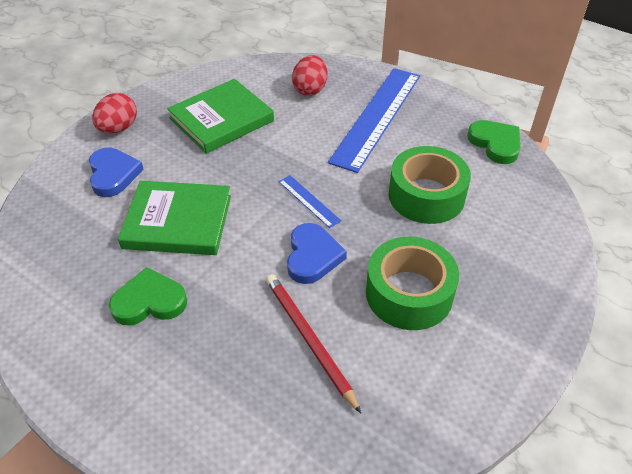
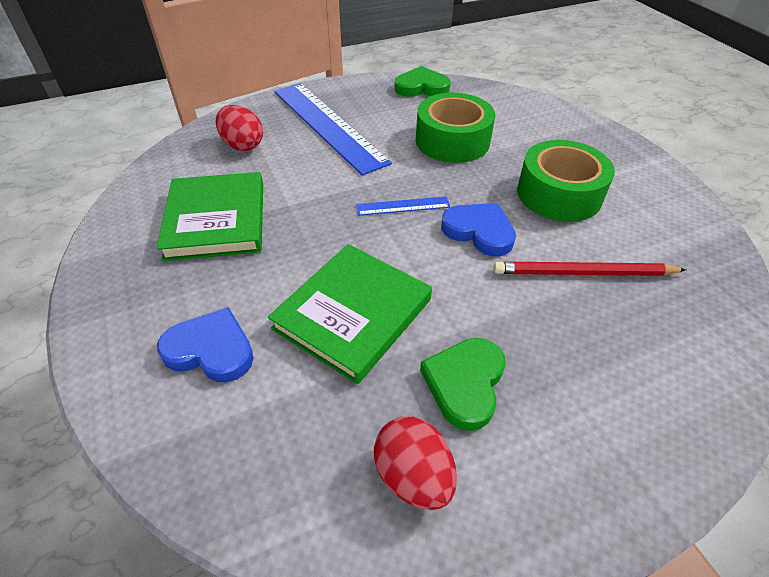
camera: 60 degrees left, 0 degrees up
red egg [92,93,137,133] -> red egg moved to [374,417,457,510]

